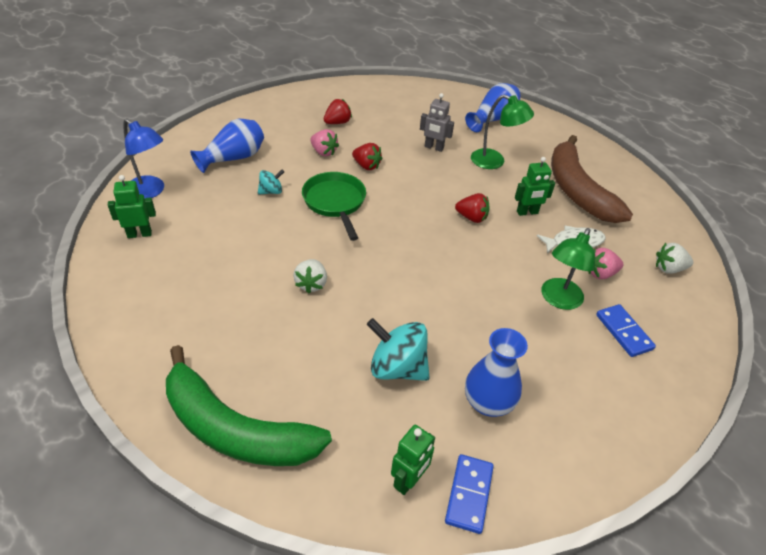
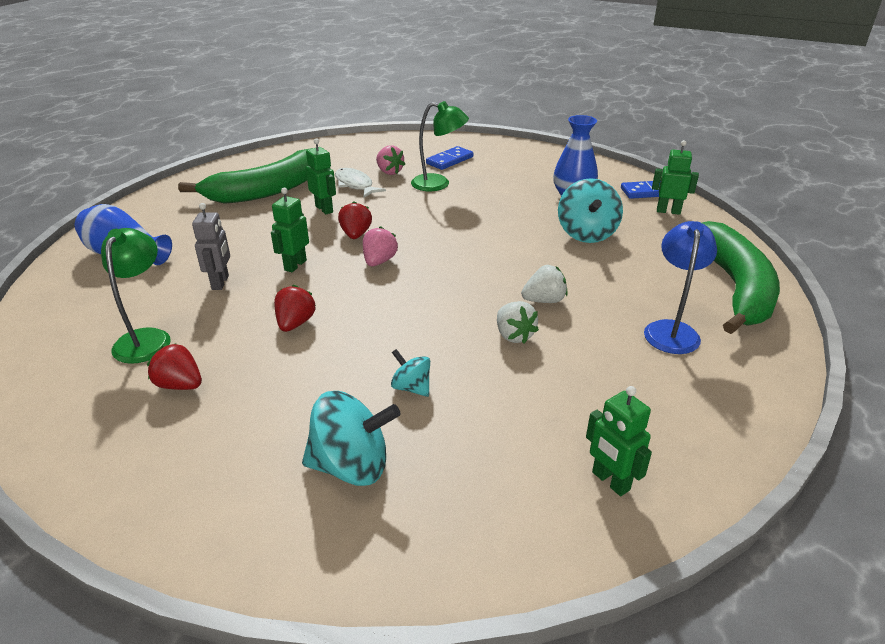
camera: 110 degrees left, 10 degrees down
blue lamp [123,119,164,198] -> blue lamp moved to [644,221,717,354]
blue vase [190,119,264,173] -> turquoise spinning top [302,391,400,486]
green pan [302,172,366,241] -> none
pink strawberry [310,129,339,156] -> pink strawberry moved to [363,226,398,266]
green lamp [471,95,534,169] -> green lamp moved to [101,228,171,364]
brown banana [551,135,633,223] -> green banana [178,148,313,204]
white strawberry [656,243,693,274] -> white strawberry moved to [497,301,539,343]
none -> green robot [271,188,309,272]

